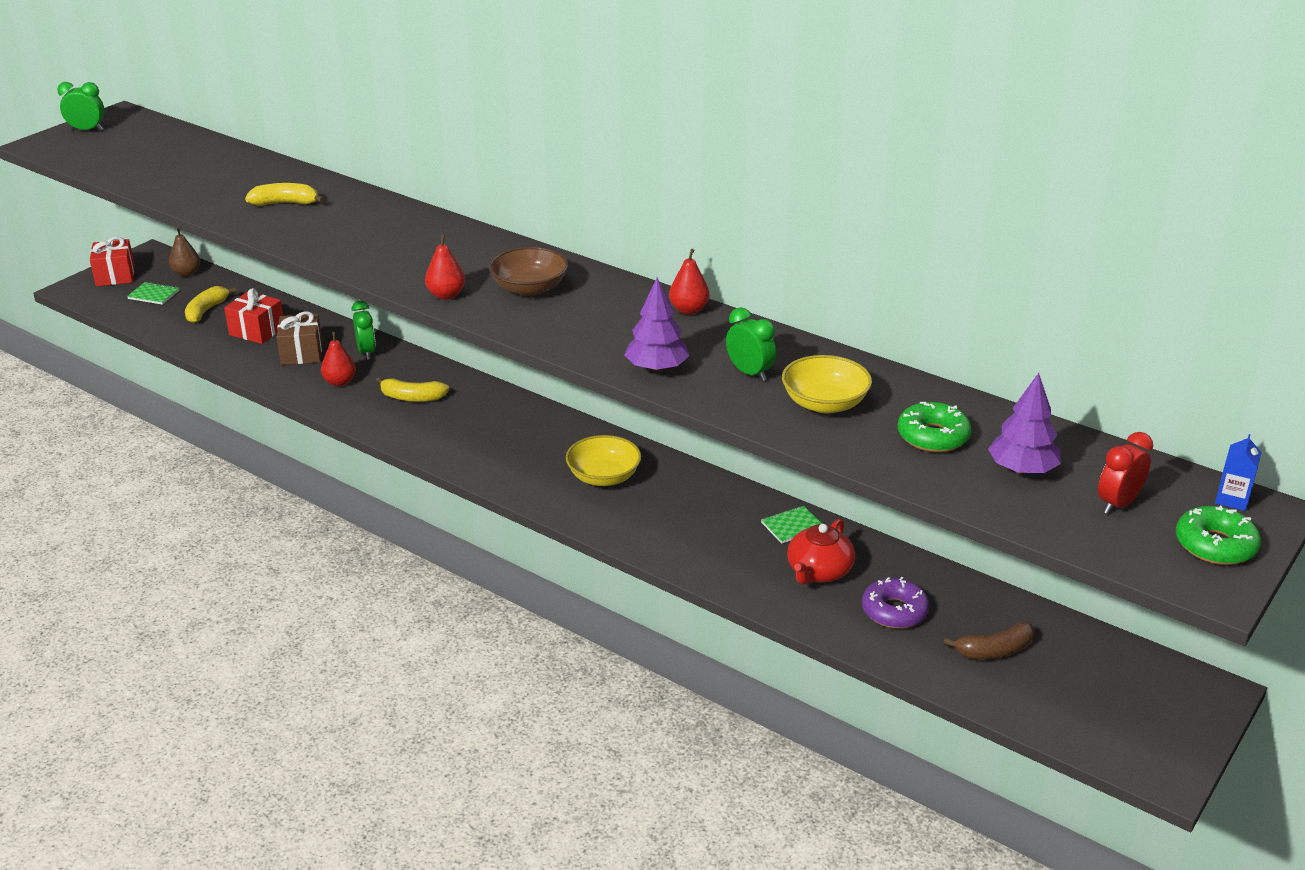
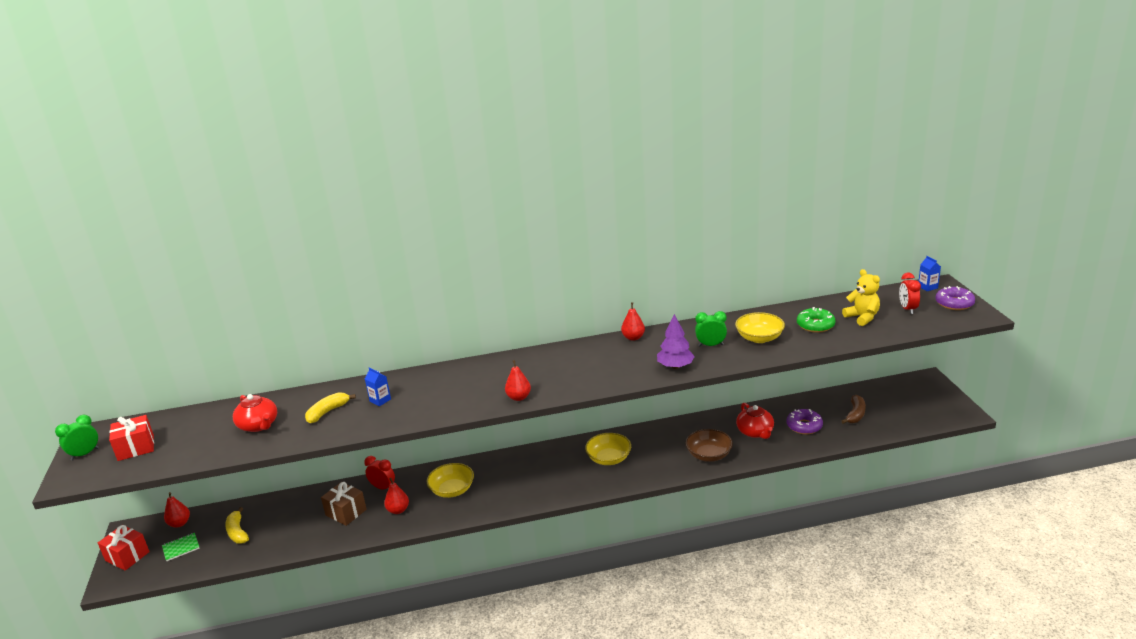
camera: 45 degrees left, 5 degrees down
brown pear [169,228,201,277] -> red pear [164,492,190,528]
red gift [224,288,283,344] -> red gift moved to [109,415,154,461]
green clock [351,301,376,360] -> red clock [364,456,395,489]
yellow banana [376,377,449,402] -> yellow bowl [426,463,474,498]
brown bowl [489,247,568,296] -> brown bowl moved to [685,429,733,462]
green notebook [761,506,822,544] -> none
purple tree [988,373,1061,475] -> yellow teddy bear [842,269,880,326]
green donut [1176,506,1261,565] -> purple donut [935,286,975,310]
none -> red teapot [233,394,277,432]
none -> blue carton [365,368,391,406]

